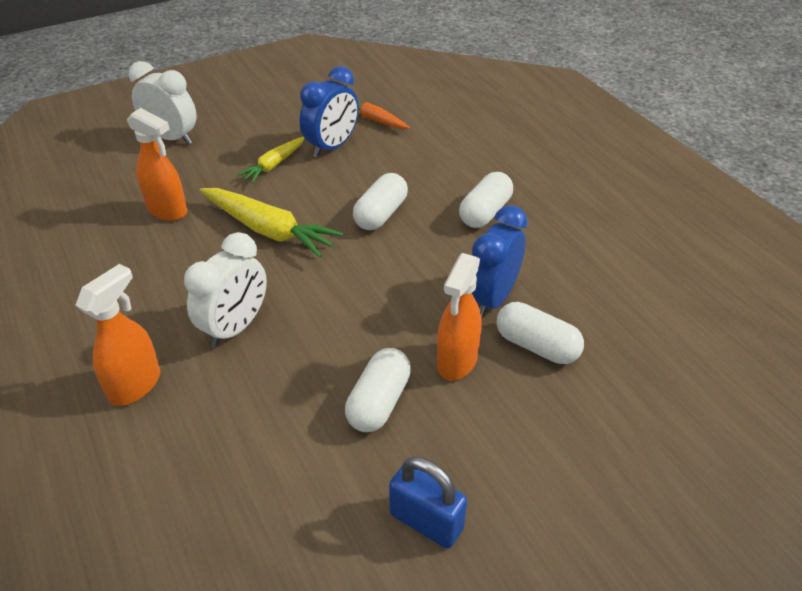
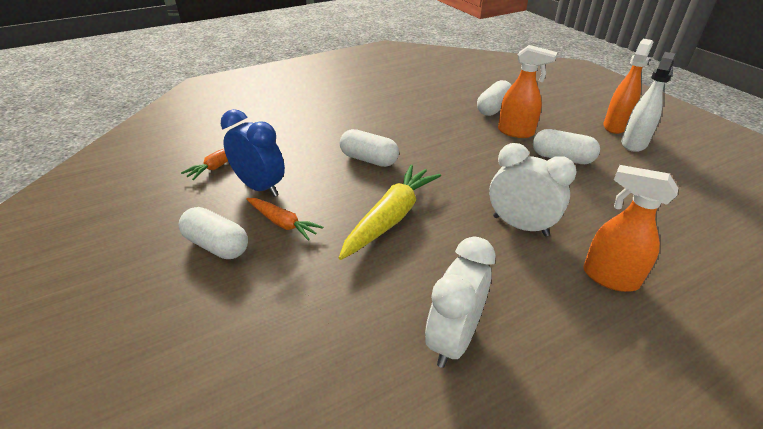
camera: 90 degrees left, 5 degrees down
orange spray bottle [127,108,187,221] -> orange spray bottle moved to [604,39,653,134]
white clock [129,61,197,145] -> white clock moved to [425,236,496,368]
yellow carrot [237,137,304,183] -> orange carrot [246,198,324,241]
blue padlock [389,456,467,549] -> white spray bottle [621,52,676,152]
white capsule [459,172,513,228] -> white capsule moved to [179,207,248,259]
blue clock [472,205,528,318] -> none

